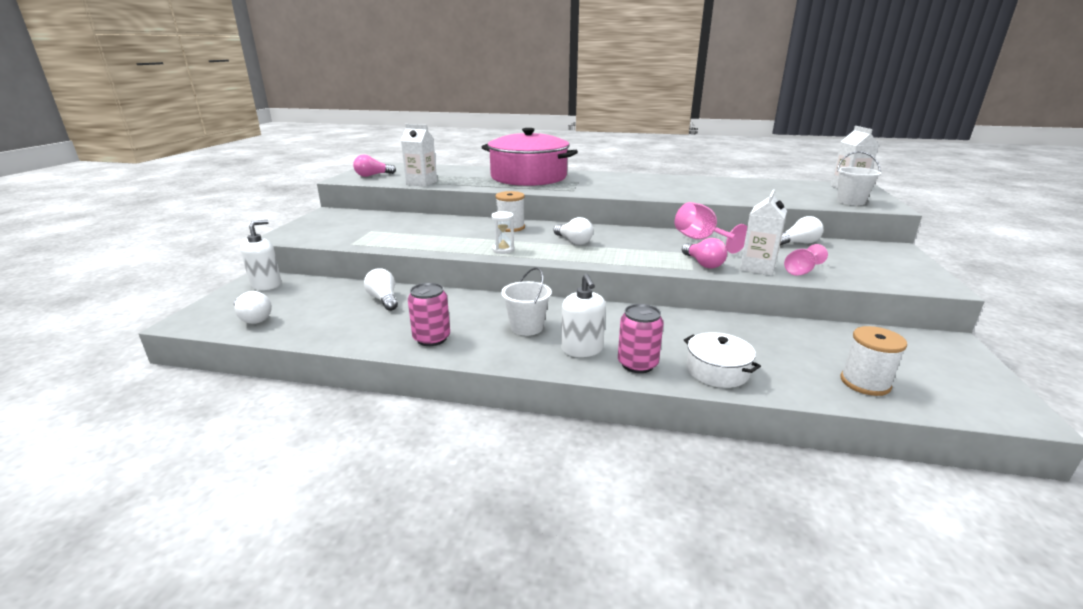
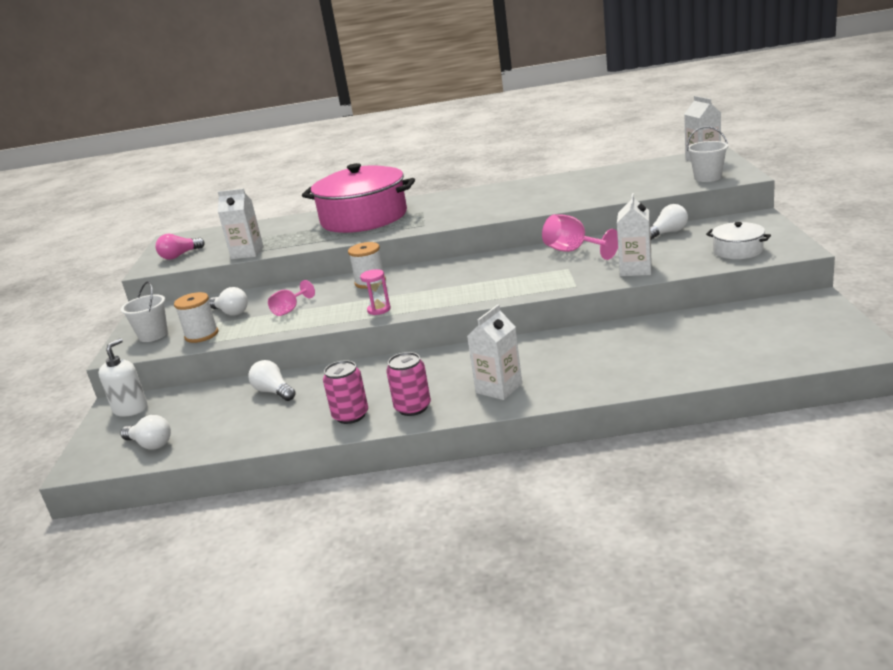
camera: 10 degrees left, 0 degrees up
white hourglass [491,211,514,254] -> pink hourglass [360,269,391,315]
white bucket [501,267,552,336] -> white bucket moved to [121,281,168,342]
white light bulb [554,217,593,245] -> white light bulb moved to [209,287,248,316]
white soap dispenser [561,274,606,357] -> white carton [467,305,522,400]
pink can [618,304,664,373] -> pink can moved to [386,352,431,416]
pink light bulb [682,238,727,269] -> none
white pot [684,332,761,388] -> white pot moved to [706,222,771,259]
pink goblet [784,244,828,276] -> pink goblet moved to [268,280,315,316]
white spool [841,326,907,396] -> white spool moved to [174,292,218,343]

